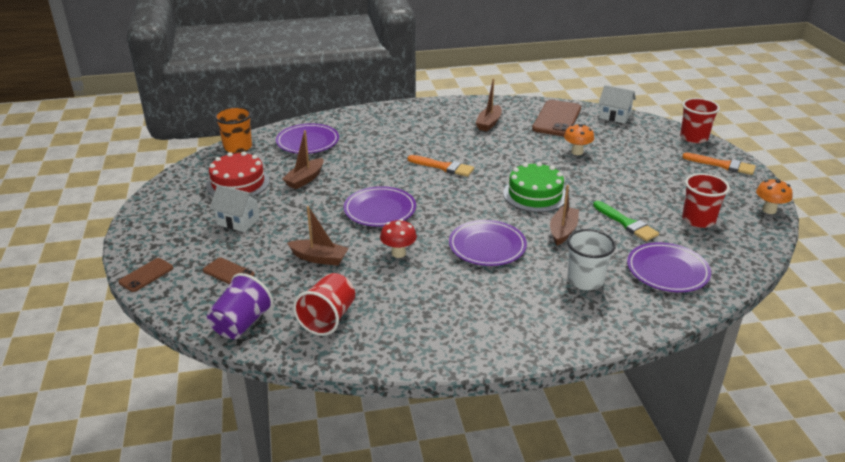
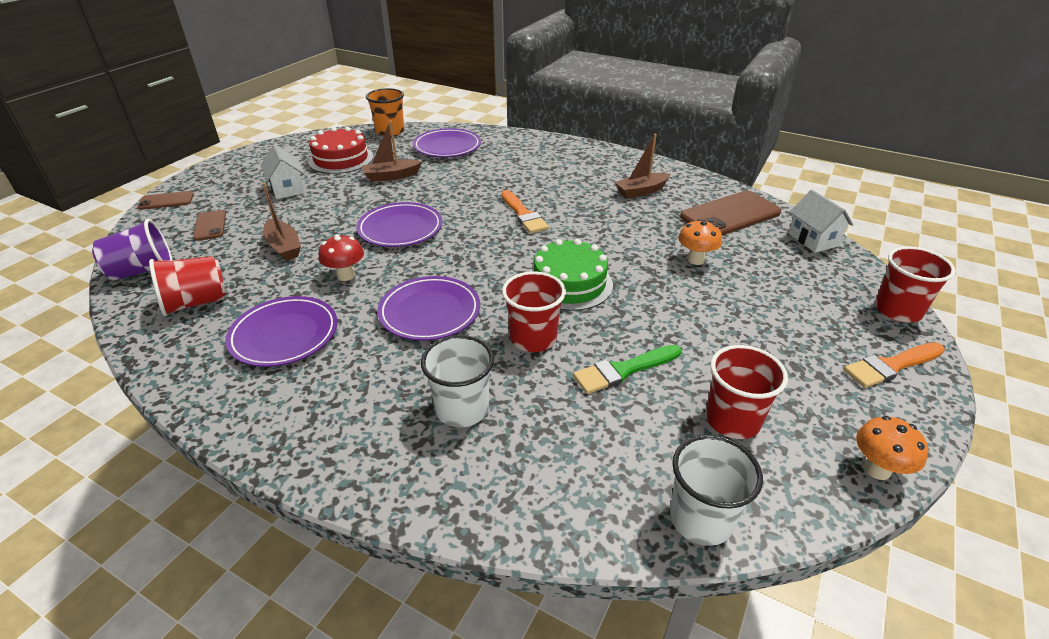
camera: 40 degrees right, 5 degrees up
brown boat [550,185,579,246] -> red cup [502,271,566,352]
green brush [593,201,659,241] -> green brush turned 60 degrees clockwise [573,345,681,394]
purple plate [627,242,711,292] -> purple plate moved to [225,296,338,367]
orange brush [682,153,756,175] -> orange brush turned 90 degrees clockwise [844,342,945,388]
none -> white cup [670,435,763,546]

